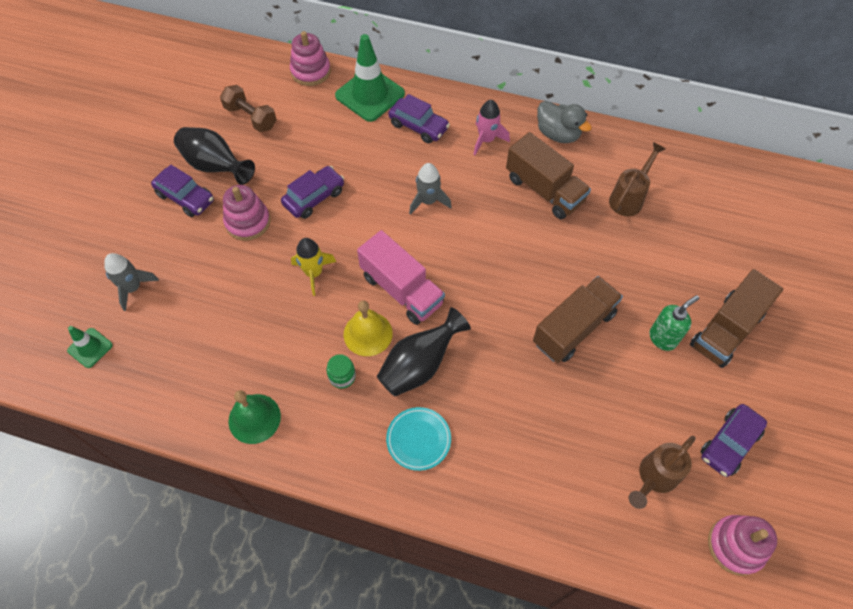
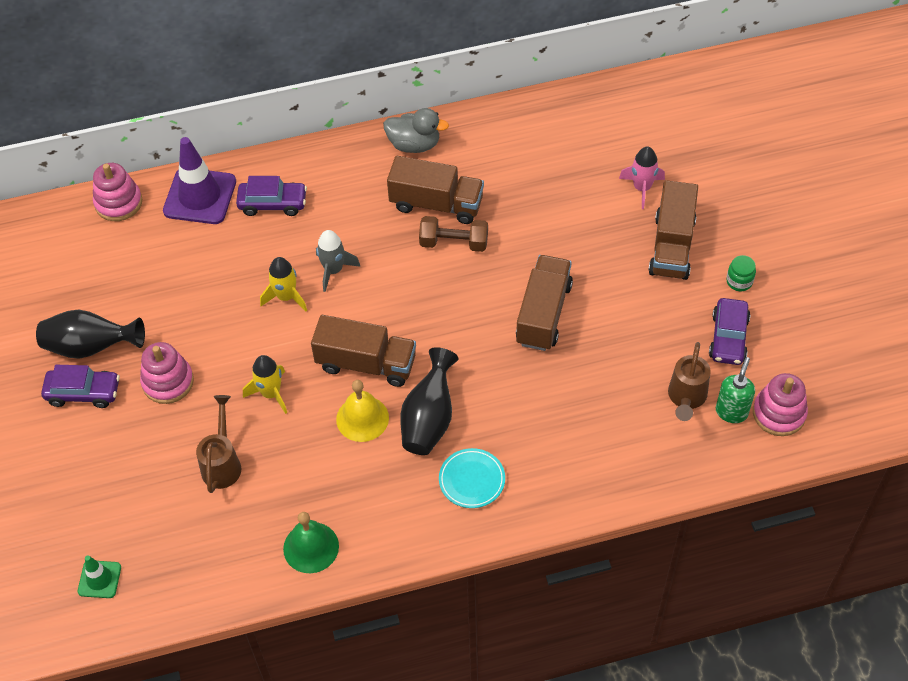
camera: 30 degrees left, 5 degrees down
grey rocket [104,253,159,311] -> none
brown dumbbell [220,85,277,132] -> brown dumbbell moved to [419,216,488,252]
purple car [281,166,344,219] -> none
green jar [326,354,356,389] -> green jar moved to [726,255,756,291]
green traffic cone [335,34,405,122] -> purple traffic cone [163,137,236,224]
pink truck [357,230,445,325] -> brown truck [311,315,416,387]
pink rocket [473,100,510,155] -> pink rocket moved to [619,147,665,209]
brown watering can [609,142,666,216] -> brown watering can moved to [196,395,241,493]
green soap dispenser [649,295,700,351] -> green soap dispenser moved to [716,357,755,423]
none -> yellow rocket [260,257,307,312]

